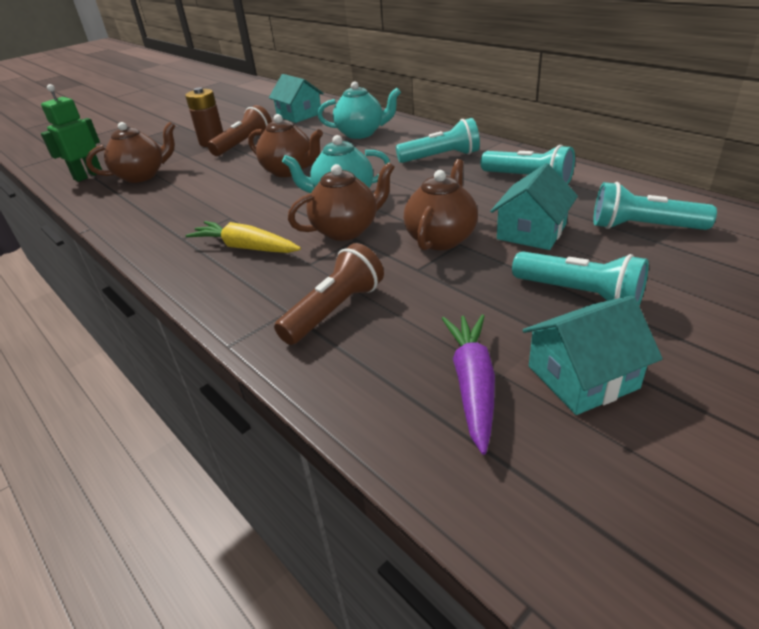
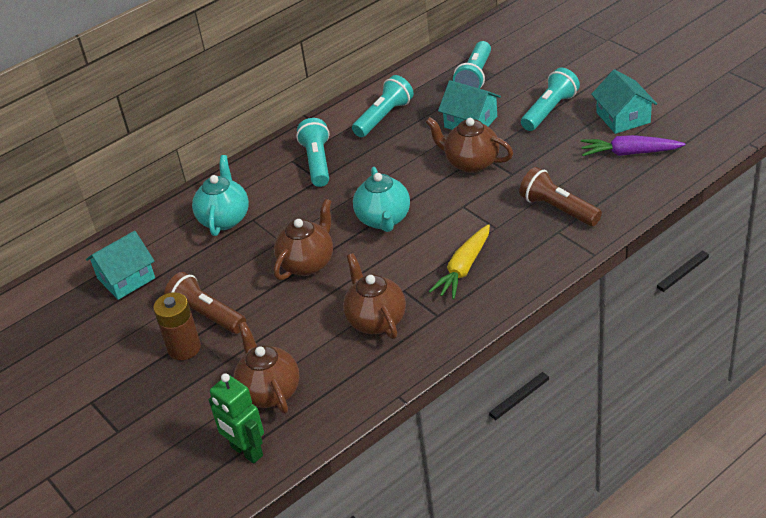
camera: 85 degrees left, 5 degrees up
brown teapot [288,162,395,241] -> brown teapot moved to [343,253,406,339]

